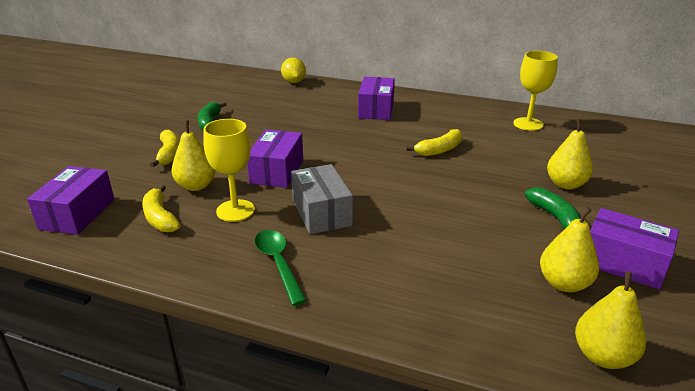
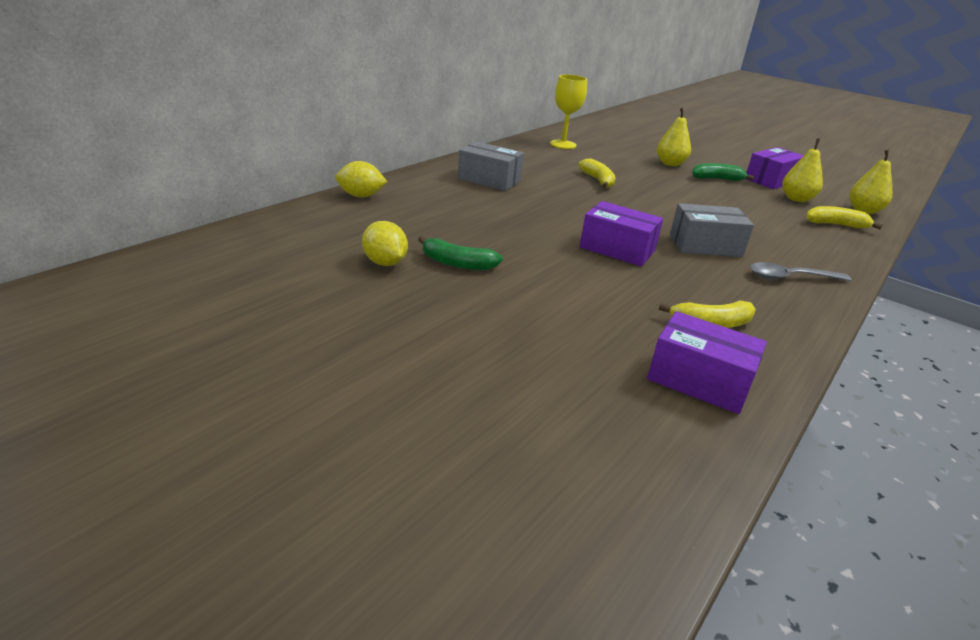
camera: 75 degrees left, 0 degrees up
yellow banana [150,130,180,167] -> yellow banana moved to [806,206,882,230]
yellow pear [171,120,216,191] -> none
yellow goblet [203,119,255,222] -> none
green spoon [254,230,307,306] -> grey spoon [750,262,851,281]
purple box [358,77,395,120] -> grey box [458,141,524,191]
none -> yellow lemon [362,221,408,266]

